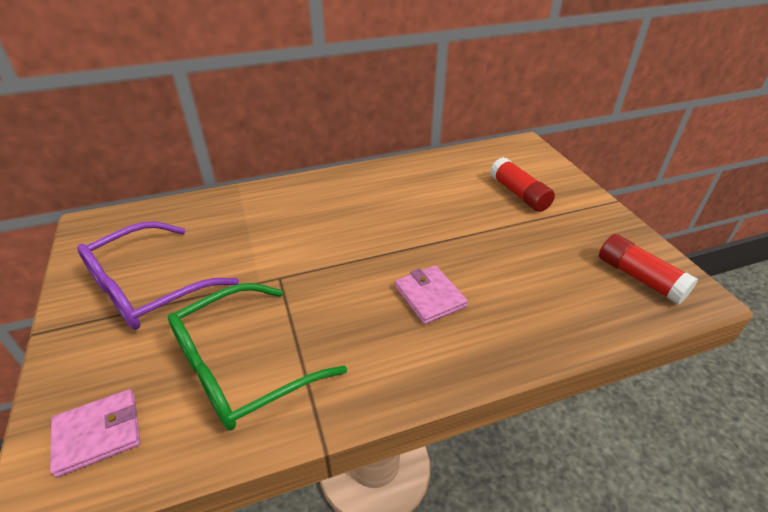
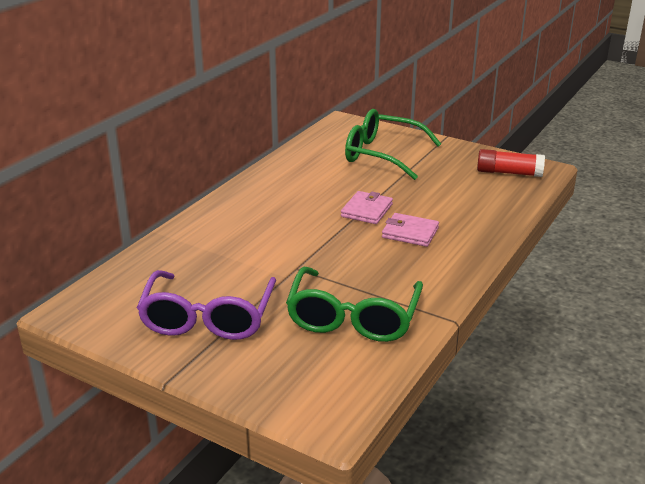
camera: 40 degrees left, 10 degrees down
pink wallet [50,389,140,478] -> pink wallet moved to [341,191,393,224]
red glue stick [490,157,555,212] -> green glasses [345,109,441,180]

